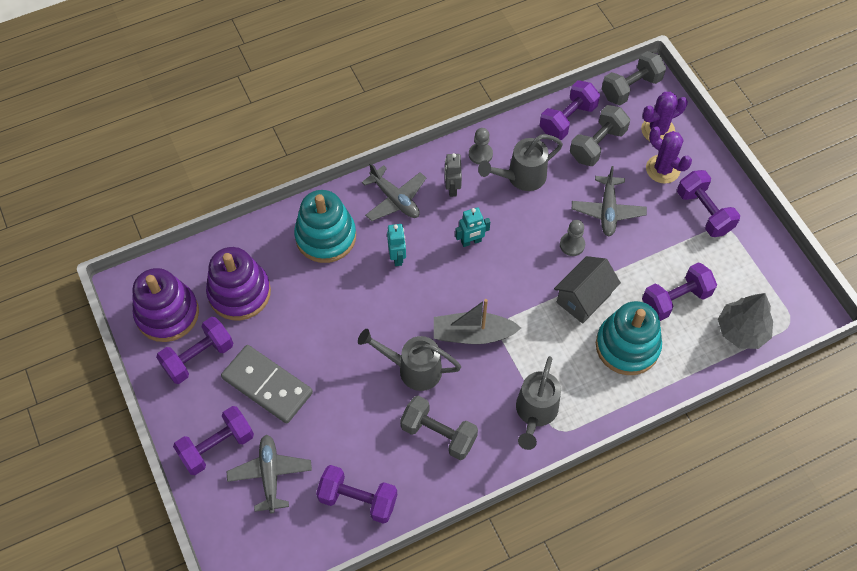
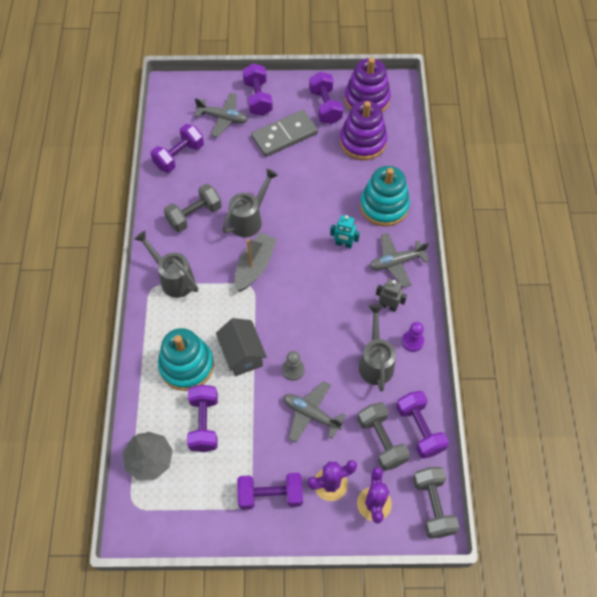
camera: 115 degrees right, 0 degrees up
turquoise robot [455,207,490,247] -> none
grey pawn [469,128,493,164] -> purple pawn [402,322,424,352]

